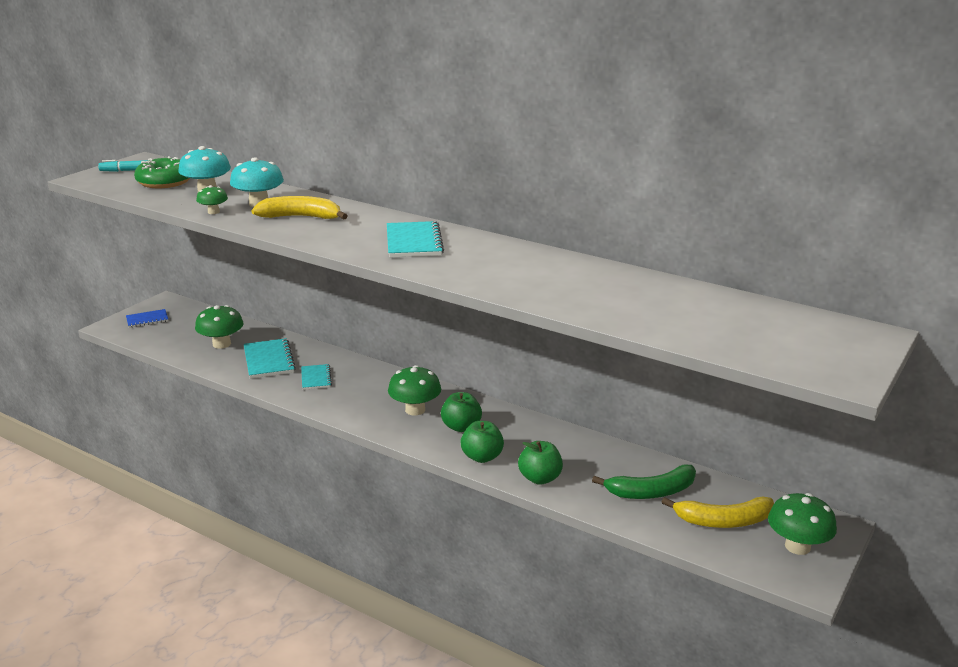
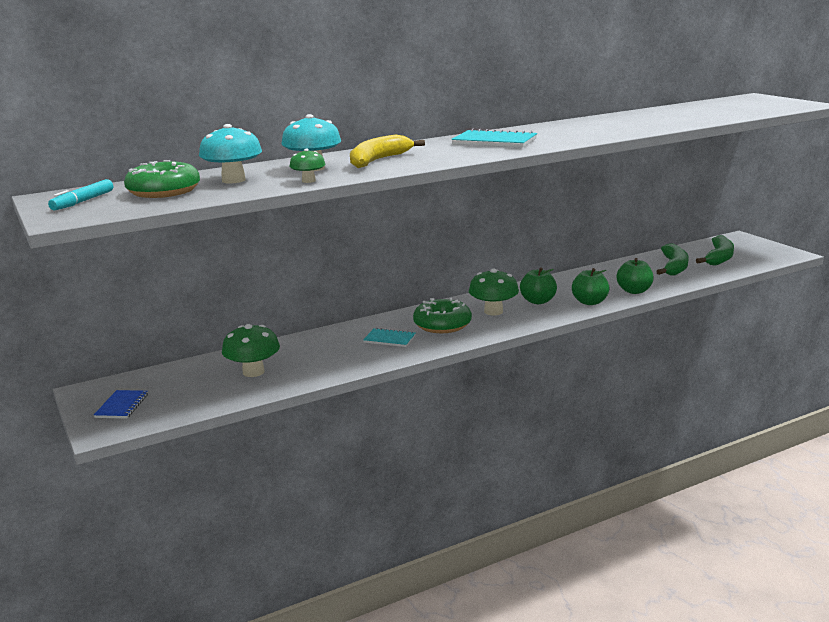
camera: 60 degrees left, 5 degrees down
turquoise notebook [244,338,296,379] -> none
yellow banana [662,496,774,528] -> green banana [696,235,734,266]
green mushroom [768,493,837,555] -> none
none -> green donut [413,298,472,333]

